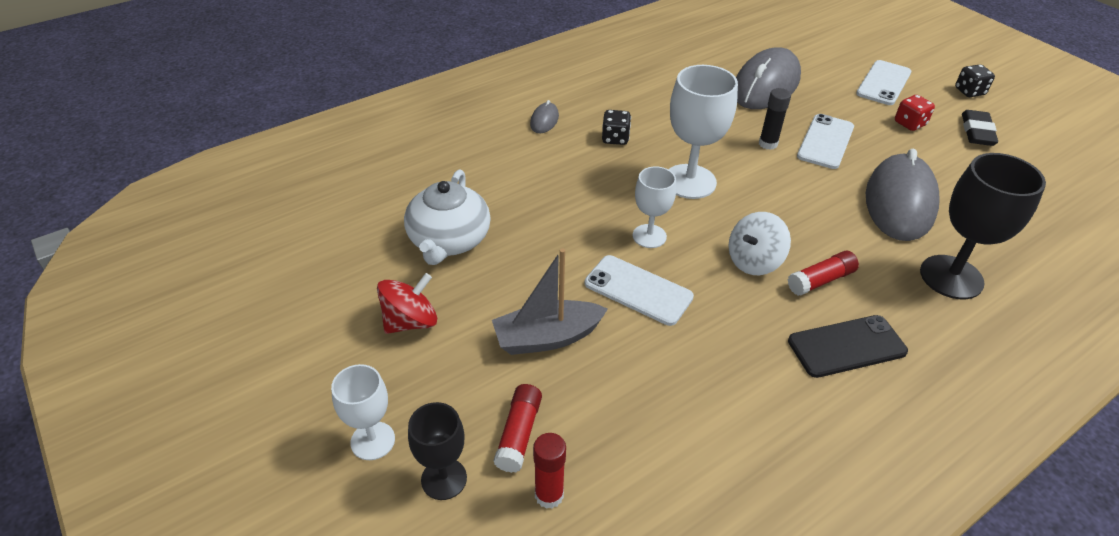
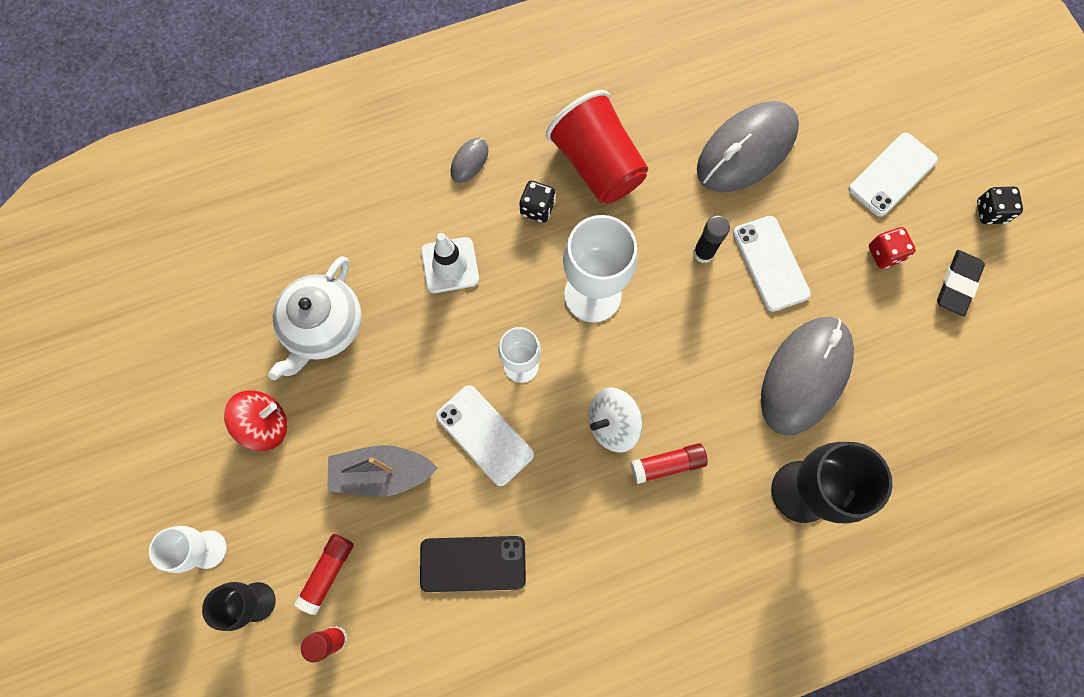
camera: 15 degrees right, 30 degrees up
black phone [788,315,908,378] -> black phone moved to [420,536,526,592]
white phone [797,114,854,169] -> white phone turned 60 degrees counterclockwise [733,216,811,312]
none -> white traffic cone [421,233,479,293]
none -> red cup [546,90,648,204]

